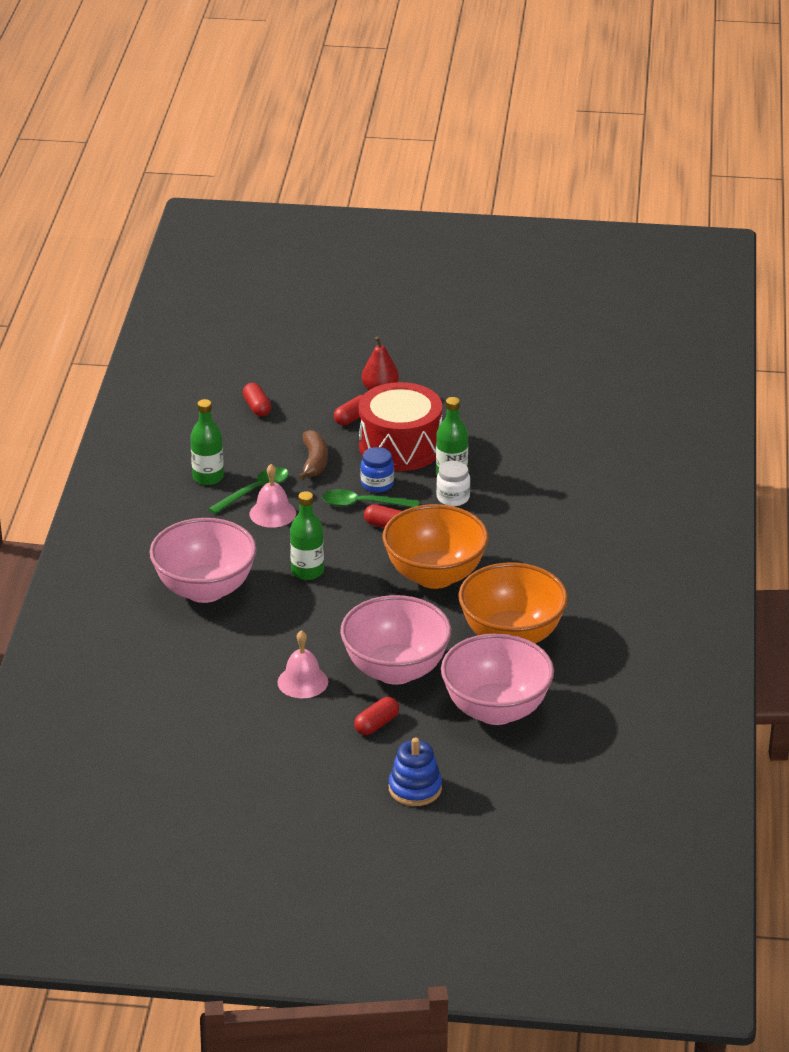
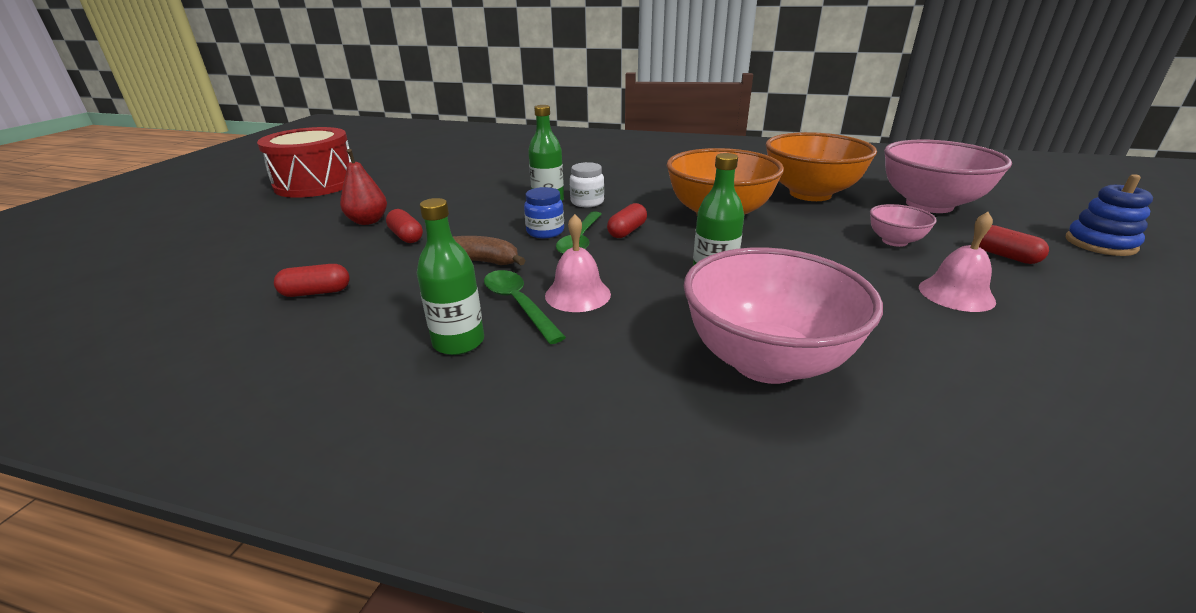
camera: 80 degrees left, 5 degrees down
pink bowl [340,595,451,685] -> pink bowl [870,204,937,247], size x0.48
red drum [359,382,442,471] -> red drum moved to [257,127,351,198]

